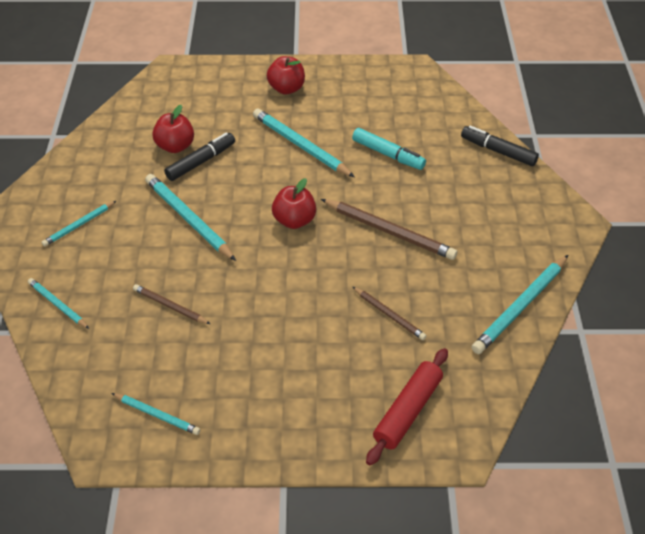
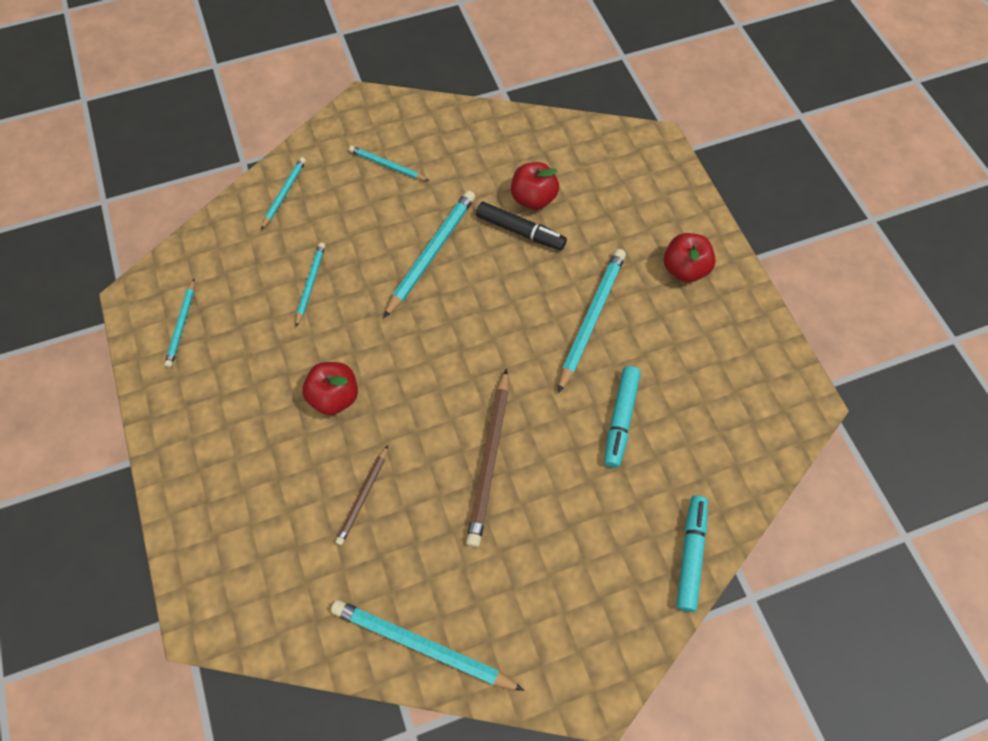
camera: 70 degrees right, 15 degrees up
brown pencil [133,284,210,324] -> turquoise pencil [296,242,325,327]
red apple [272,178,316,229] -> red apple moved to [302,362,358,415]
red rolling pin [366,348,448,466] -> none
black marker [461,126,539,166] -> turquoise marker [676,496,708,612]

